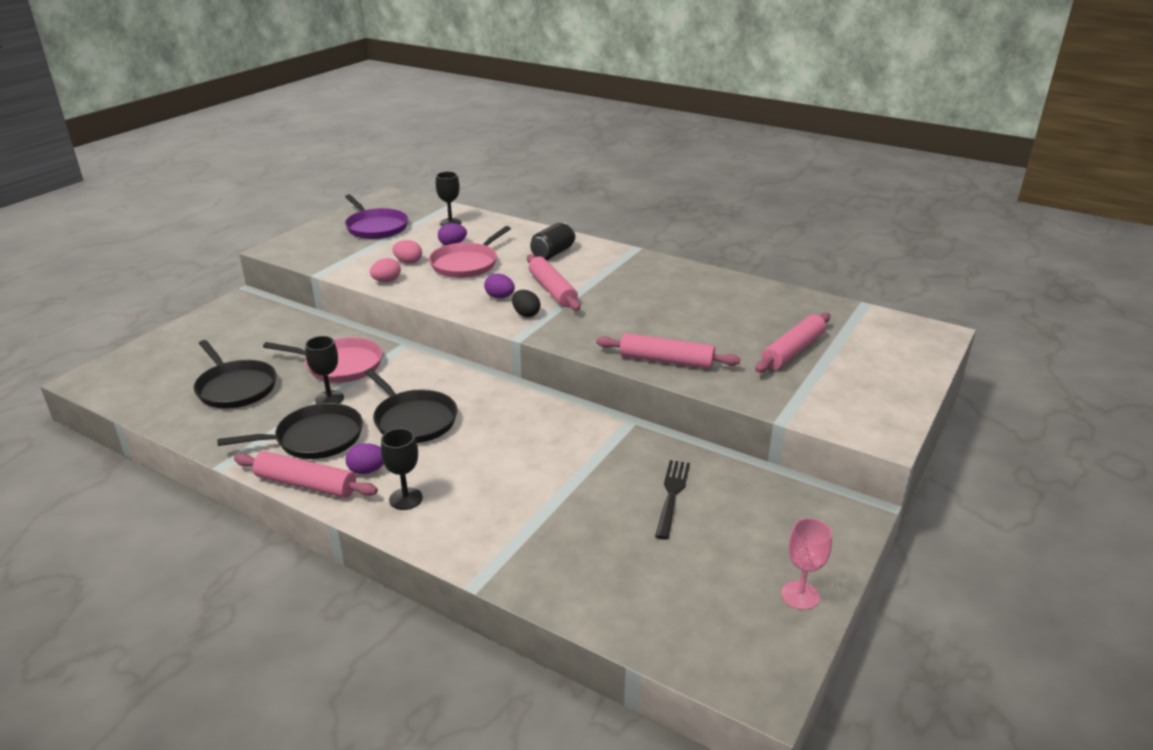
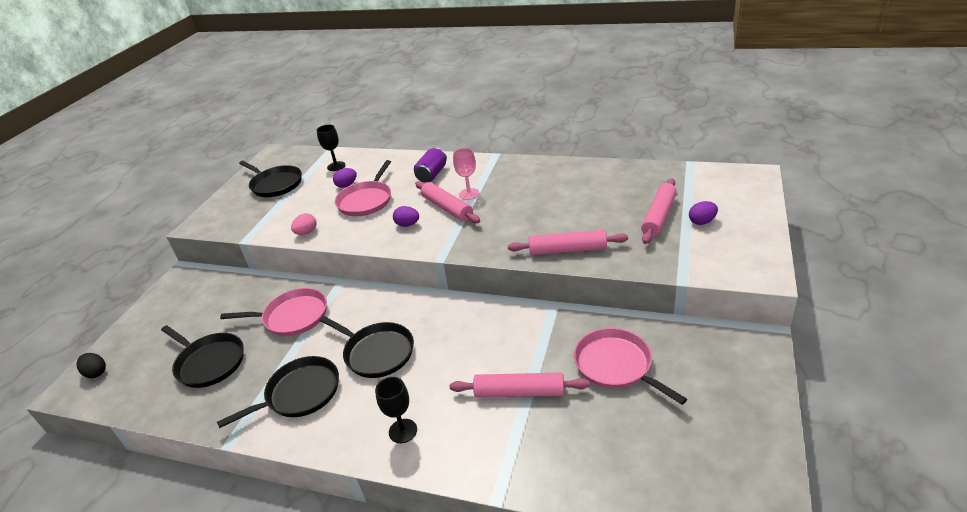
camera: 10 degrees left, 5 degrees up
pink rolling pin [234,451,378,498] -> pink rolling pin moved to [450,373,590,398]
black goblet [305,336,344,404] -> none
purple pan [345,194,408,239] -> black pan [239,161,302,197]
purple egg [346,443,384,474] -> purple egg moved to [689,201,718,225]
pink egg [392,240,422,263] -> none
black egg [512,290,541,317] -> black egg moved to [77,353,106,378]
black can [530,223,576,260] -> purple can [414,147,447,182]
black fork [655,460,690,540] -> pink pan [574,328,687,405]
pink goblet [781,518,832,610] -> pink goblet moved to [453,148,479,200]

